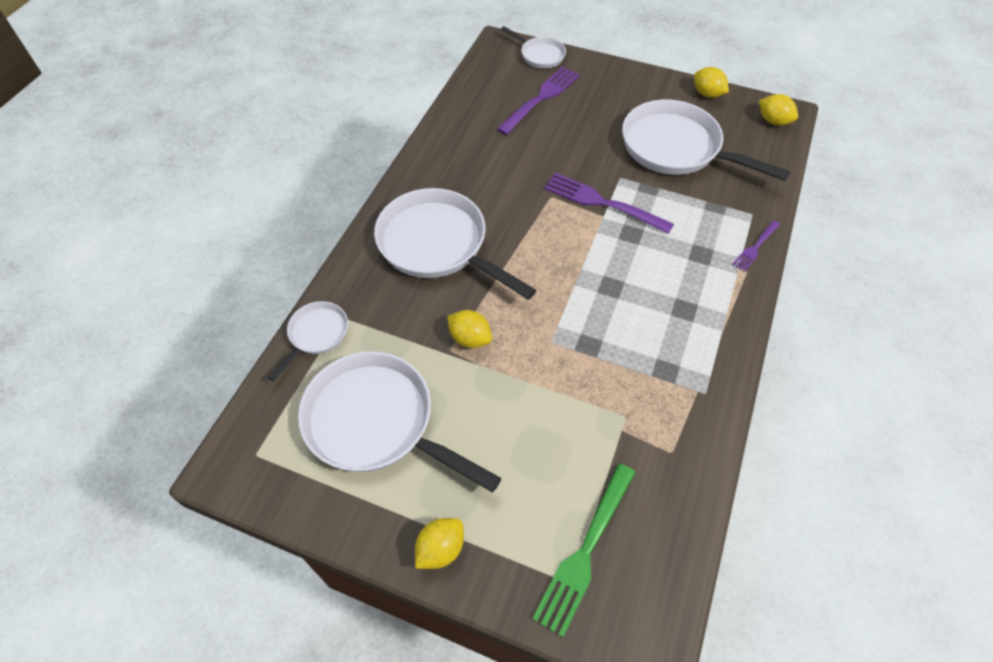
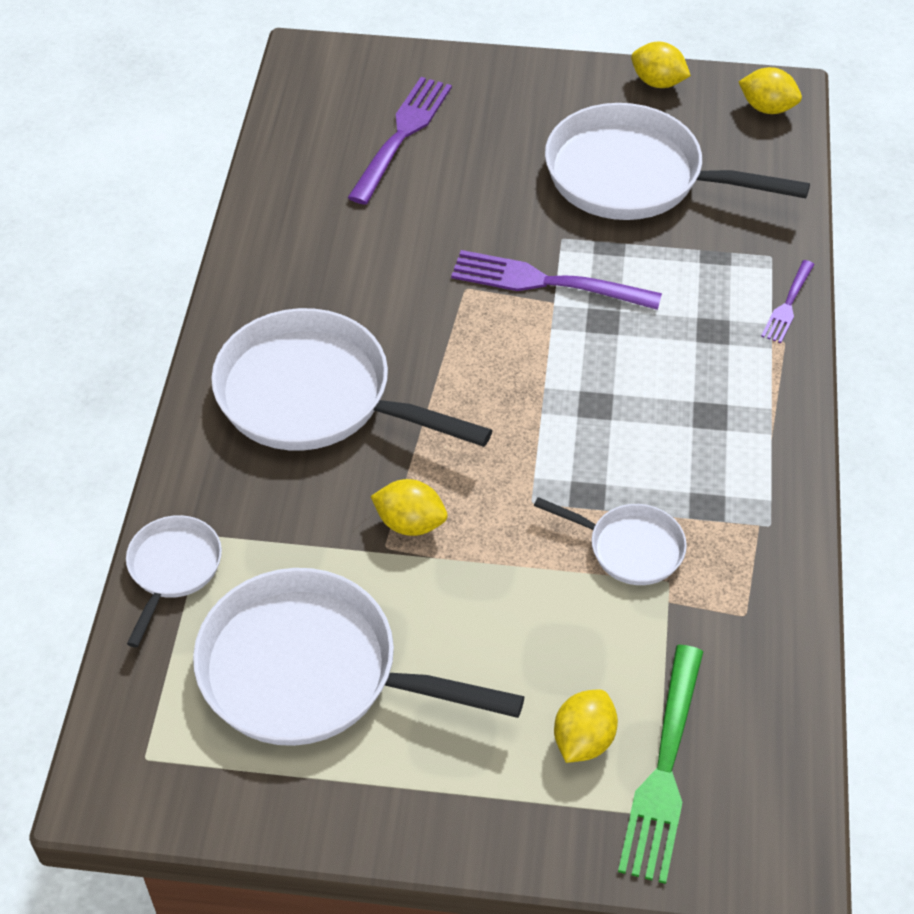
camera: 15 degrees left, 5 degrees down
yellow lemon [415,518,464,569] -> yellow lemon moved to [554,690,618,763]
white pan [501,26,566,68] -> white pan moved to [534,497,687,585]

